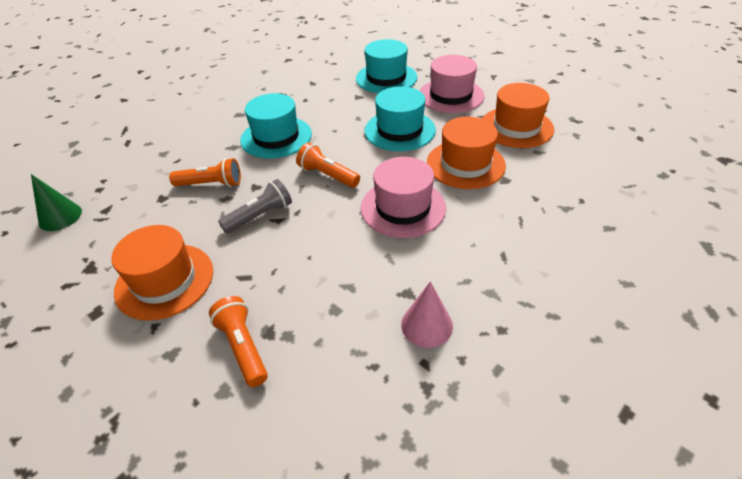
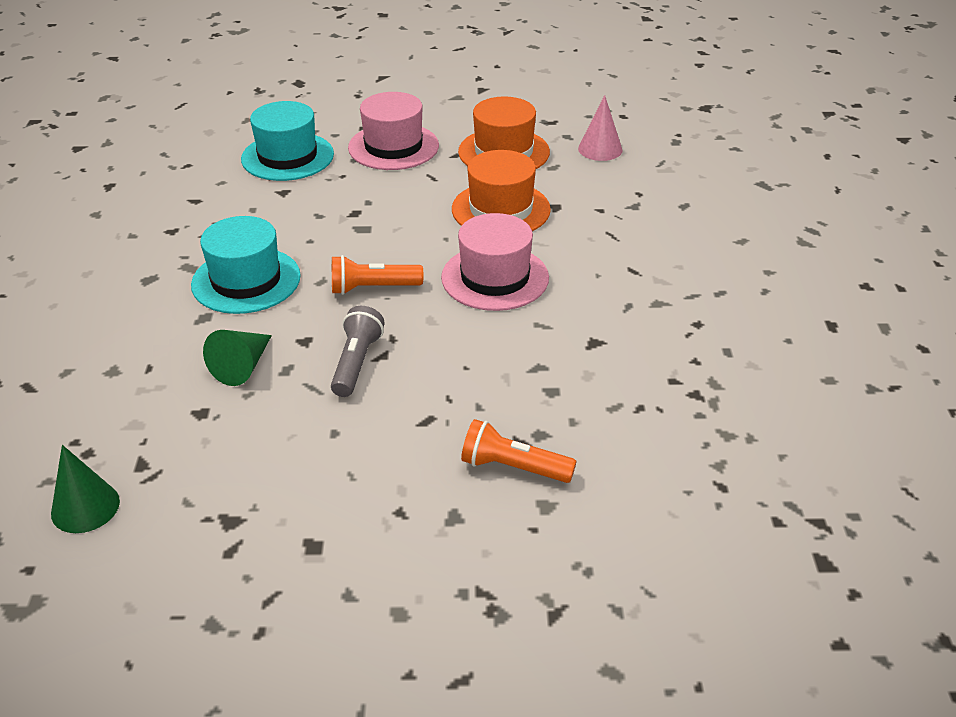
camera: 45 degrees left, 5 degrees down
orange hat [111,225,213,321] -> none
orange flashlight [169,158,241,187] -> green cone [203,330,272,386]
turquoise hat [364,86,436,151] -> none
pink cone [401,281,453,348] -> pink cone moved to [578,95,623,161]

